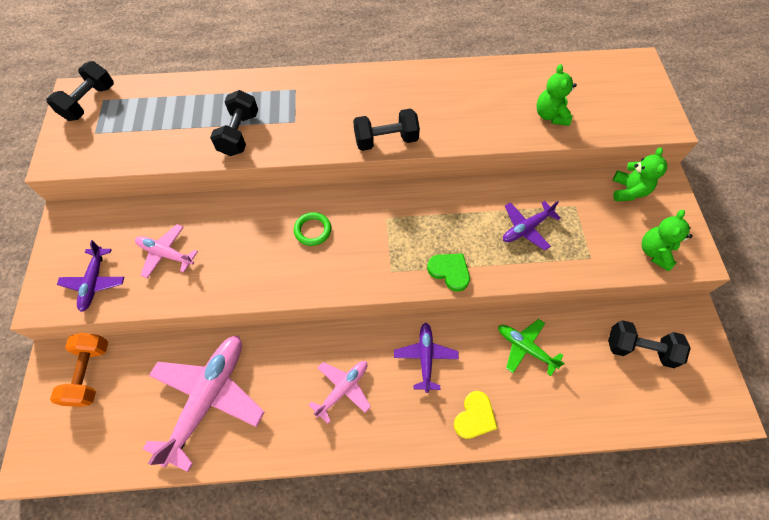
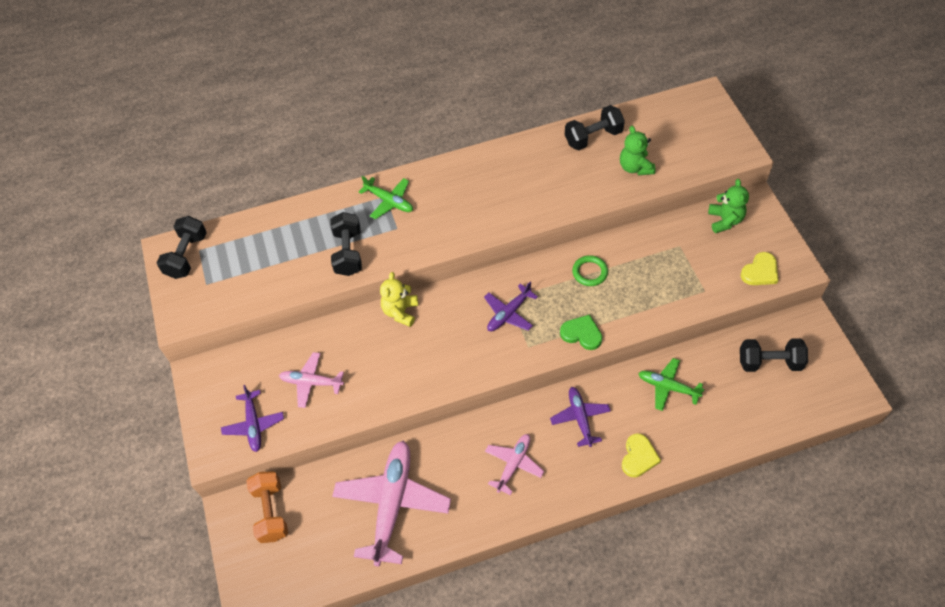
camera: 10 degrees left, 5 degrees down
green ring [294,212,331,246] -> green ring moved to [572,255,608,286]
black dumbbell [353,108,420,151] -> black dumbbell moved to [565,105,625,150]
purple plane [503,201,561,250] -> purple plane moved to [484,282,538,331]
green teddy bear [641,210,693,271] -> yellow heart [741,252,778,285]
none -> green plane [359,176,413,219]
none -> yellow teddy bear [380,272,418,327]

